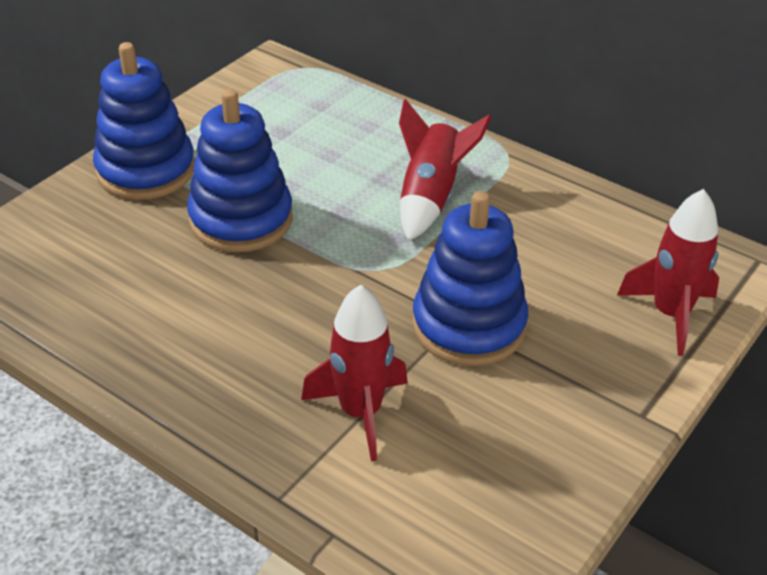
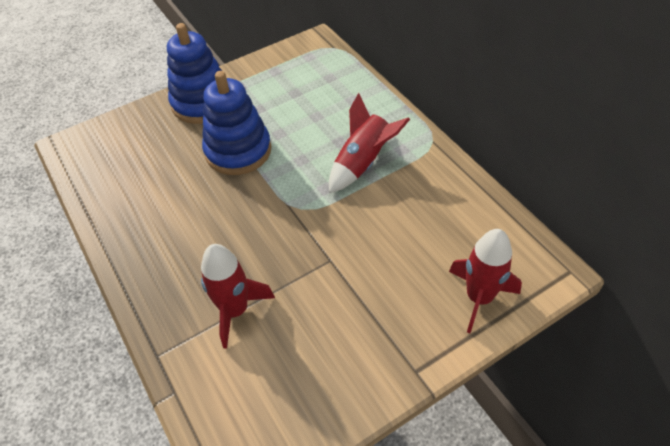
camera: 25 degrees right, 10 degrees up
blue stacking toy [412,191,528,366] -> none

